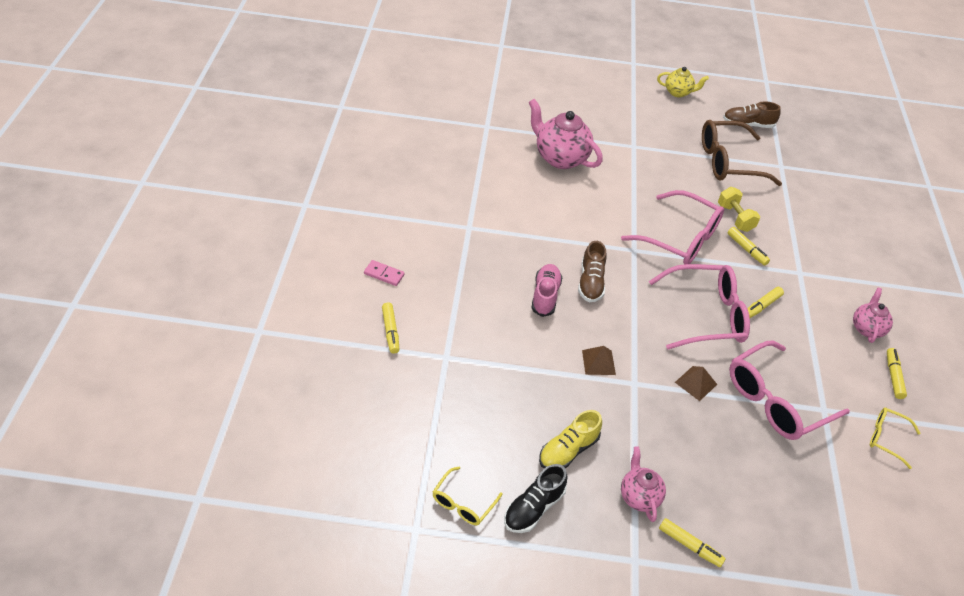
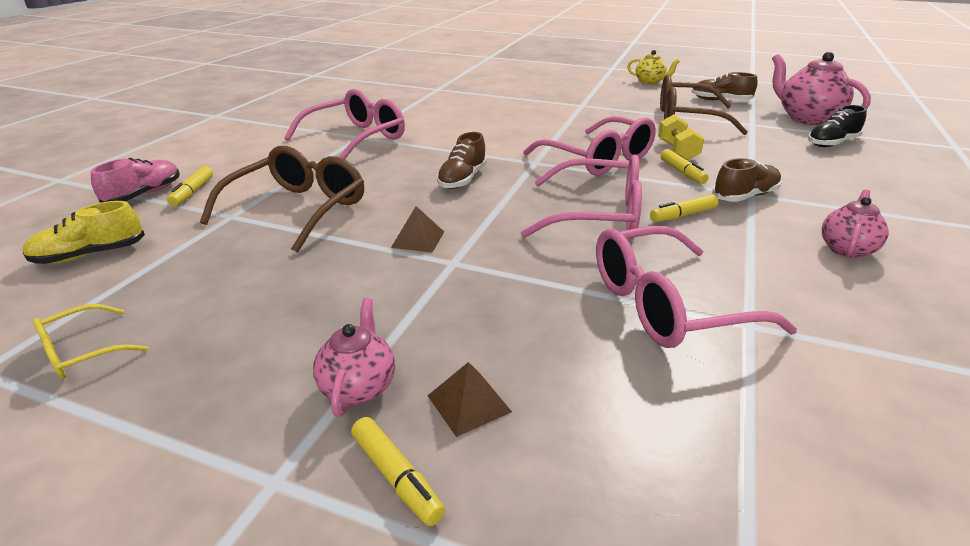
camera: 20 degrees right, 15 degrees down
pink domino [364,260,405,286] -> none
black shoe [504,464,567,533] -> black shoe moved to [808,105,867,147]
pink teapot [529,99,603,169] -> pink teapot moved to [772,52,871,125]
pink shoe [531,264,563,317] -> pink shoe moved to [91,158,180,203]
yellow shoe [539,410,602,469] -> yellow shoe moved to [23,201,145,264]
brown pyramid [675,366,717,401] -> brown pyramid moved to [427,362,512,437]
yellow glasses [870,407,920,469] -> none
yellow marker [887,348,907,399] -> none
none -> brown glasses [200,146,364,253]
none -> pink glasses [284,89,405,159]
none -> brown shoe [712,158,782,202]

